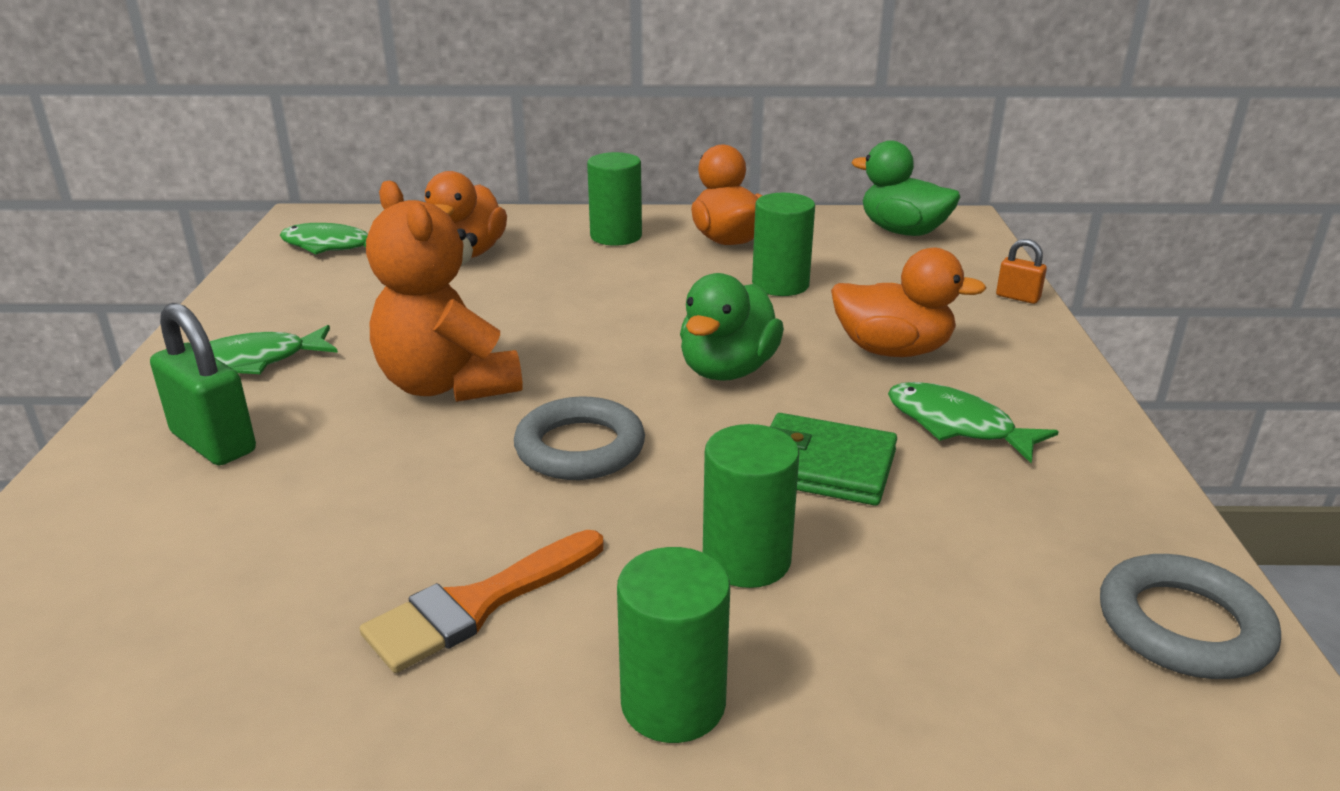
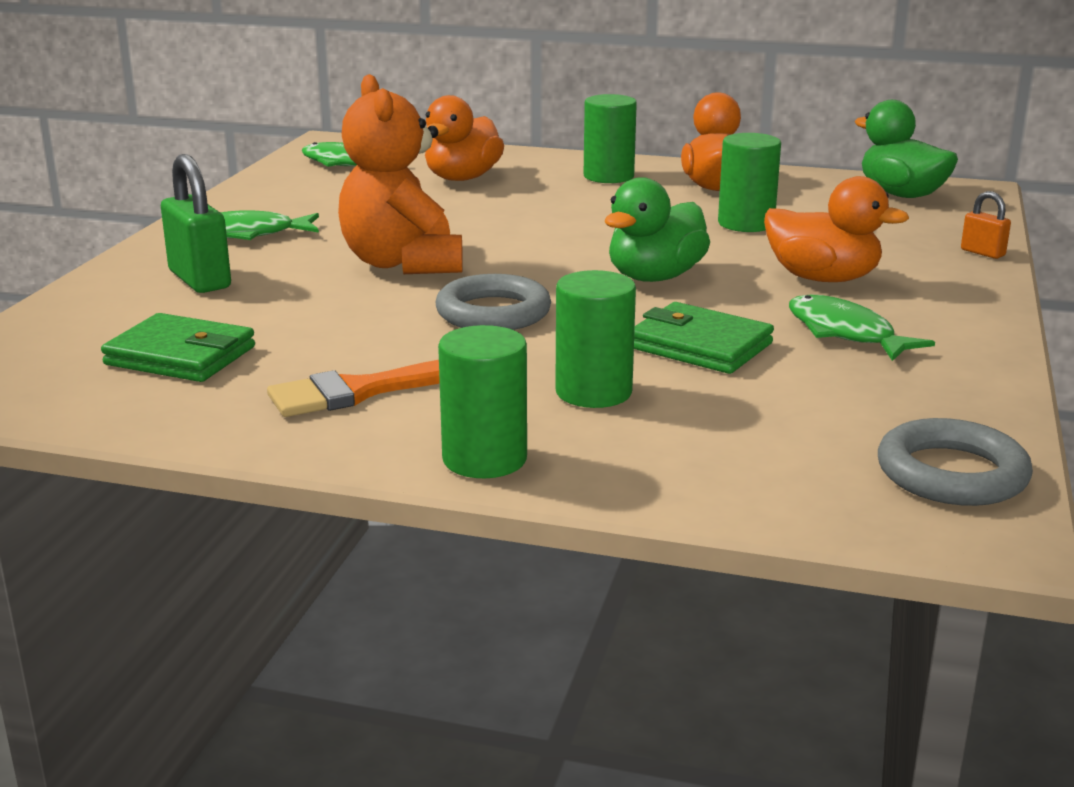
camera: 15 degrees right, 5 degrees down
none -> green wallet [101,313,255,382]

